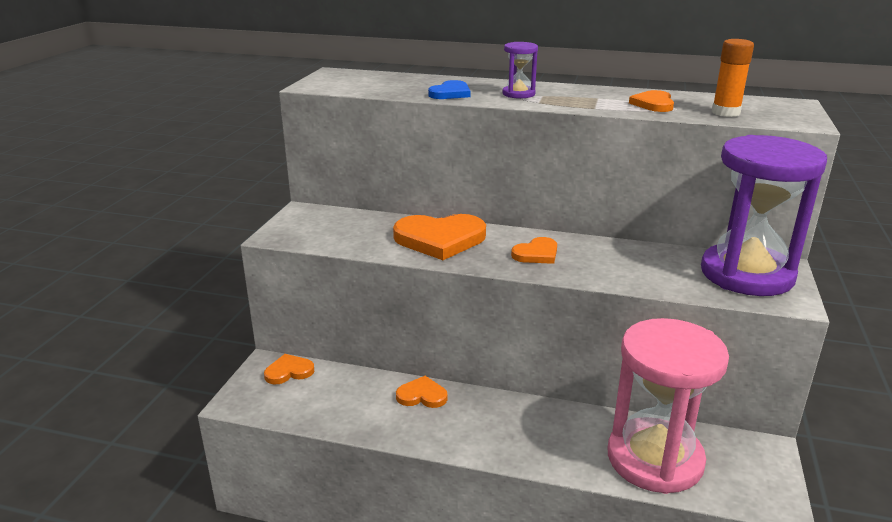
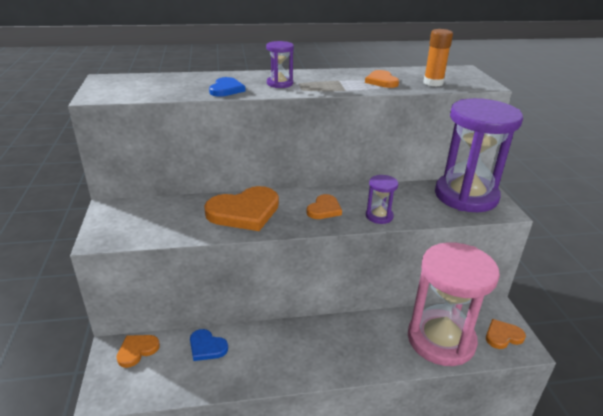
camera: 25 degrees left, 5 degrees up
orange heart [396,376,448,408] -> orange heart moved to [486,319,526,349]
none -> blue heart [190,329,228,361]
none -> purple hourglass [366,175,398,224]

